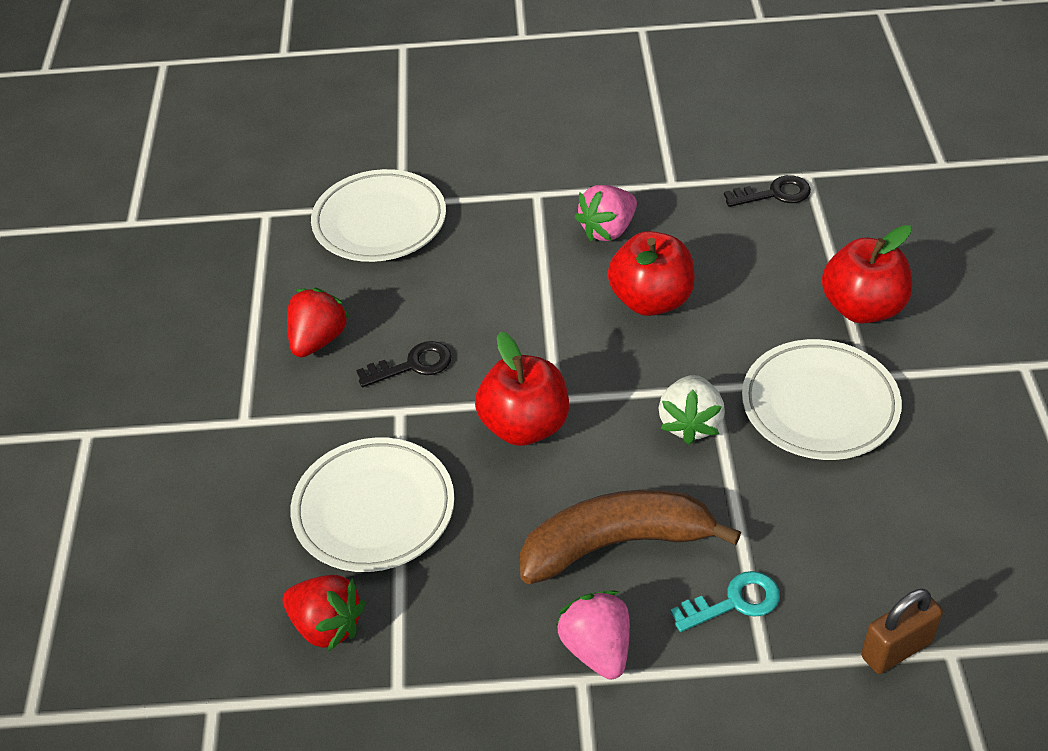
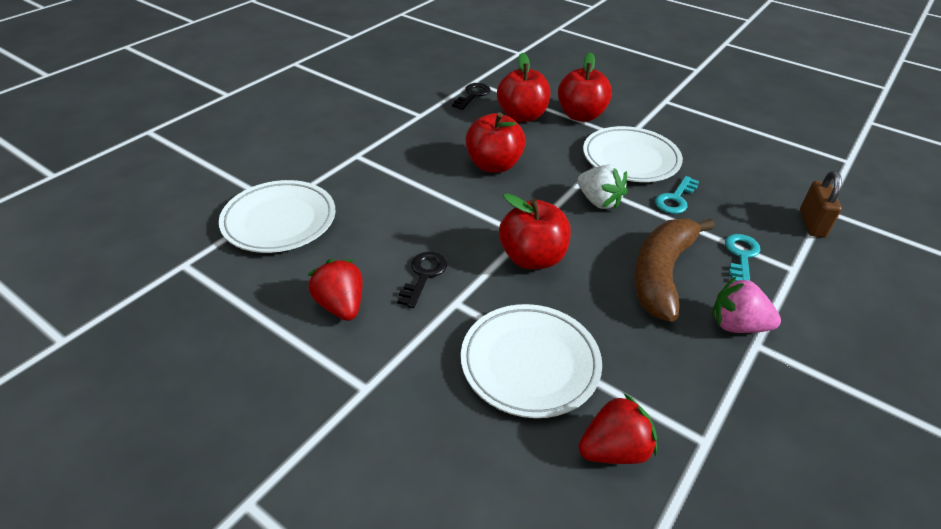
camera: 55 degrees left, 5 degrees down
pink strawberry [575,185,637,241] -> none
none -> red apple [497,52,551,122]
none -> turquoise key [655,176,699,214]

